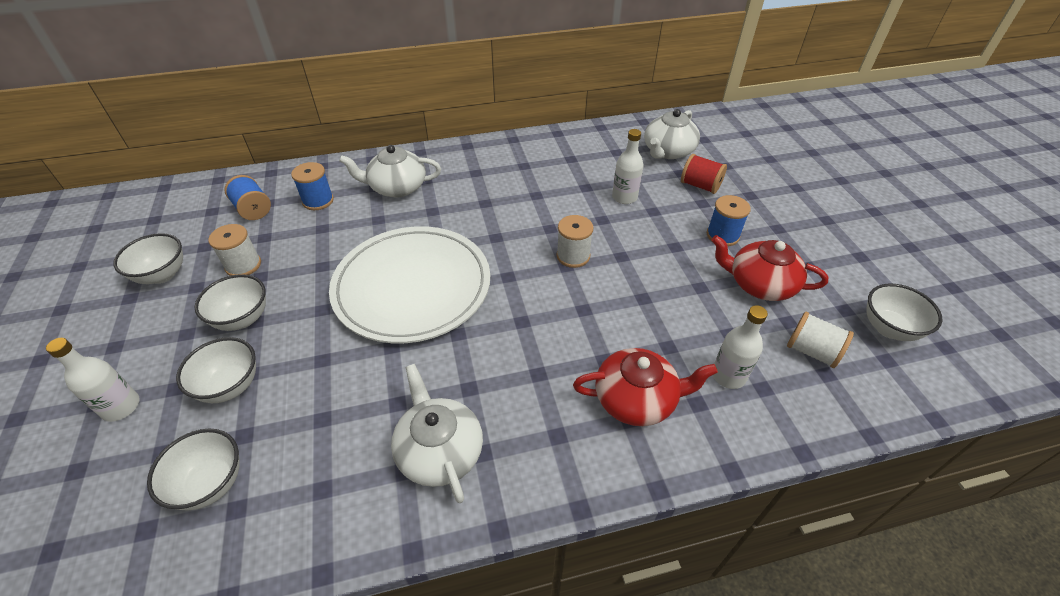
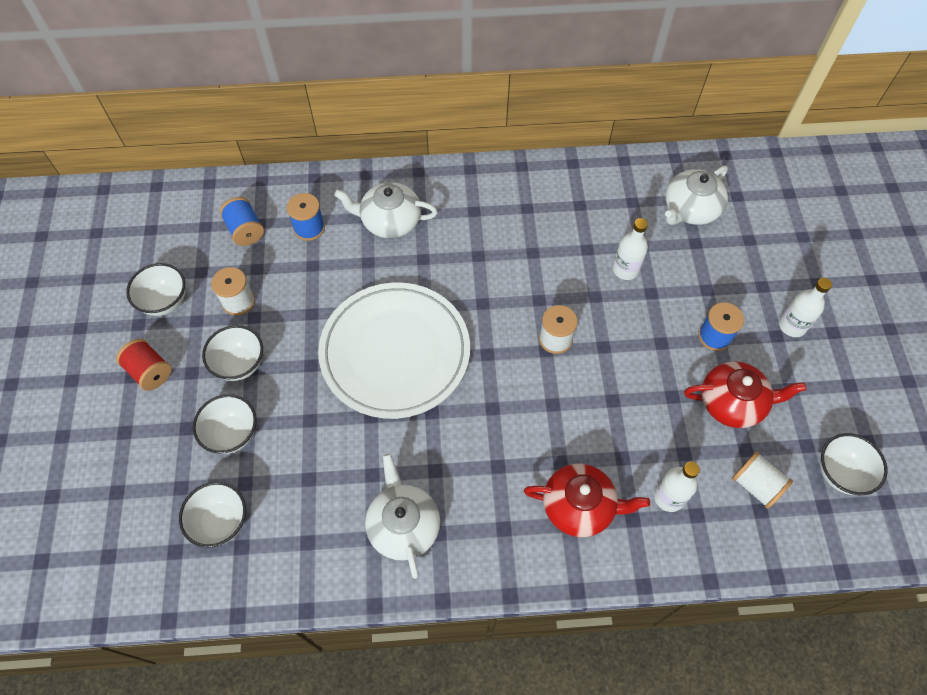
camera: 10 degrees right, 15 degrees up
white bottle [46,338,140,422] -> white bottle moved to [779,278,832,337]
red spool [681,154,727,194] -> red spool moved to [116,339,171,391]
red teapot [711,235,829,301] -> red teapot turned 150 degrees clockwise [684,361,807,428]

